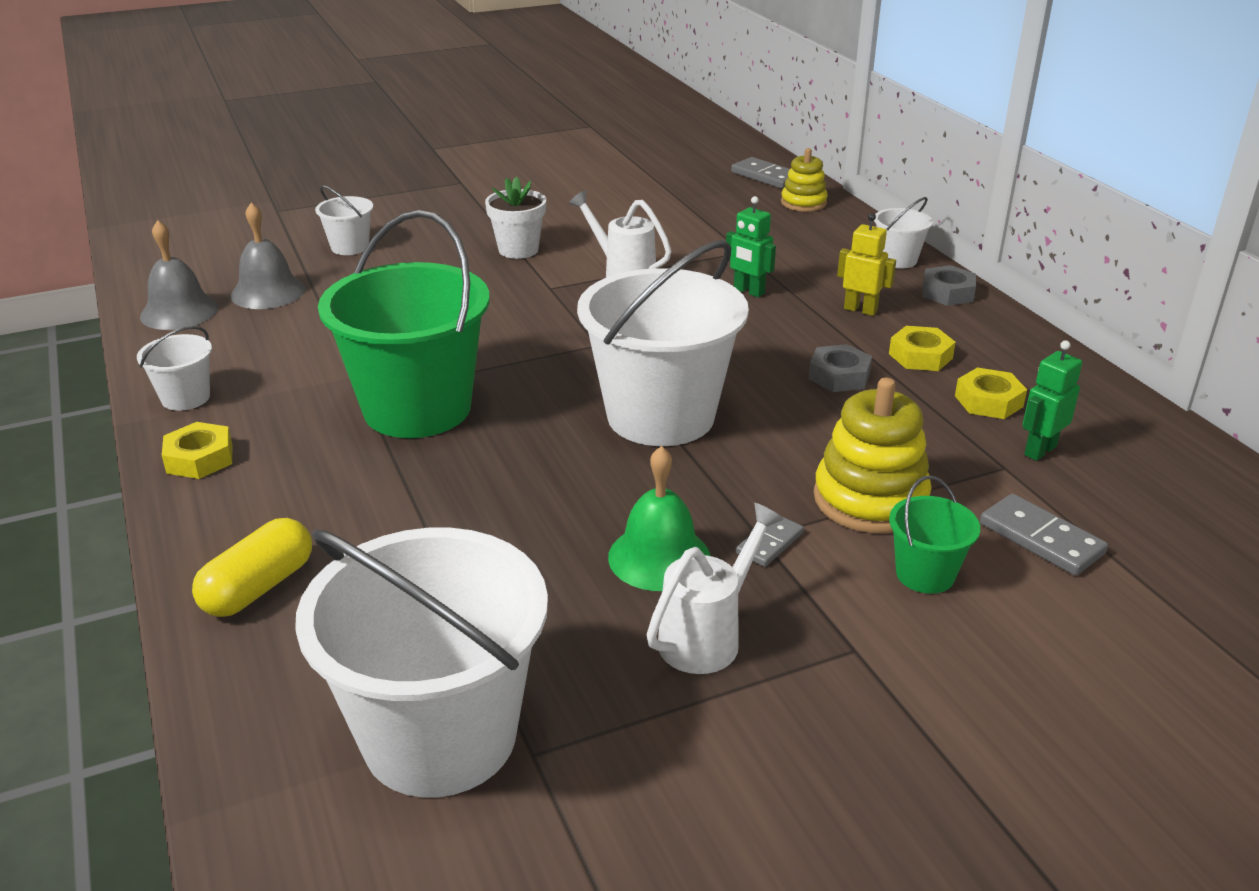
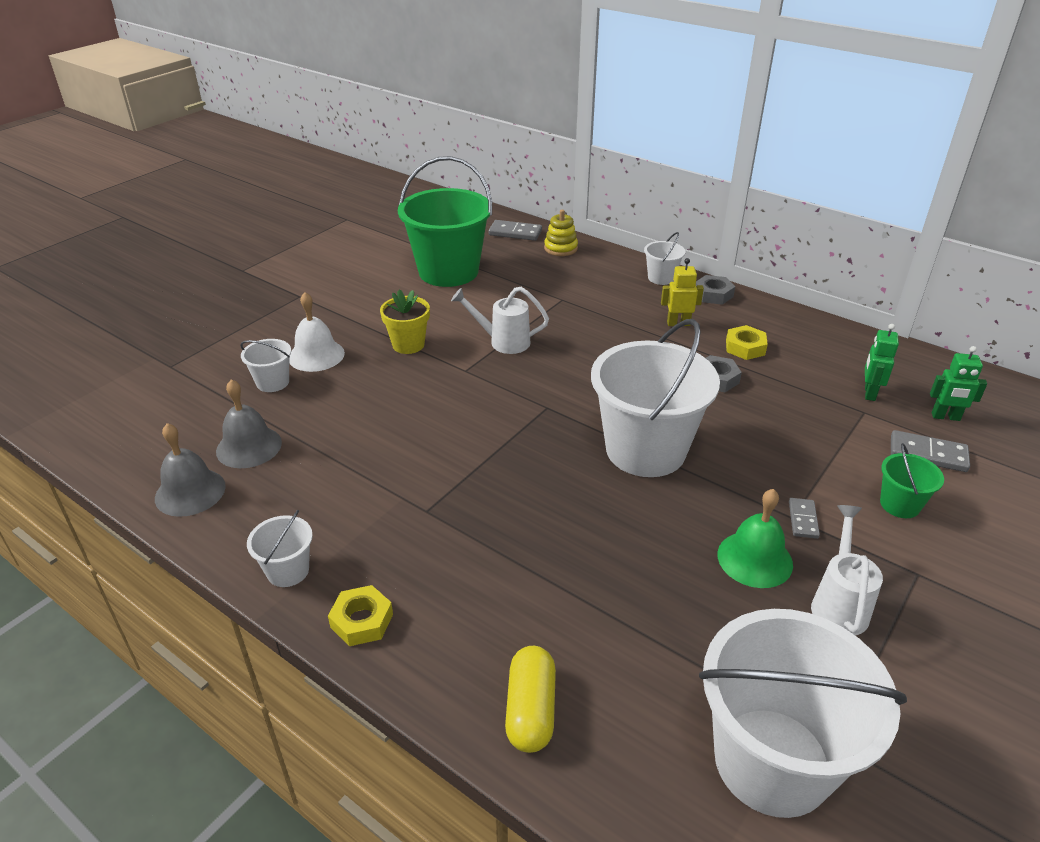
camera: 30 degrees left, 5 degrees up
green bucket [318,210,490,438] -> green bucket moved to [398,156,492,287]
white flower pot [485,177,546,259] -> yellow flower pot [380,290,430,354]
green robot [726,196,776,297] -> green robot moved to [930,346,987,421]
yellow stacking toy [814,378,932,533] -> none
yellow nut [955,367,1027,419] -> none
none -> white bell [289,292,345,372]

